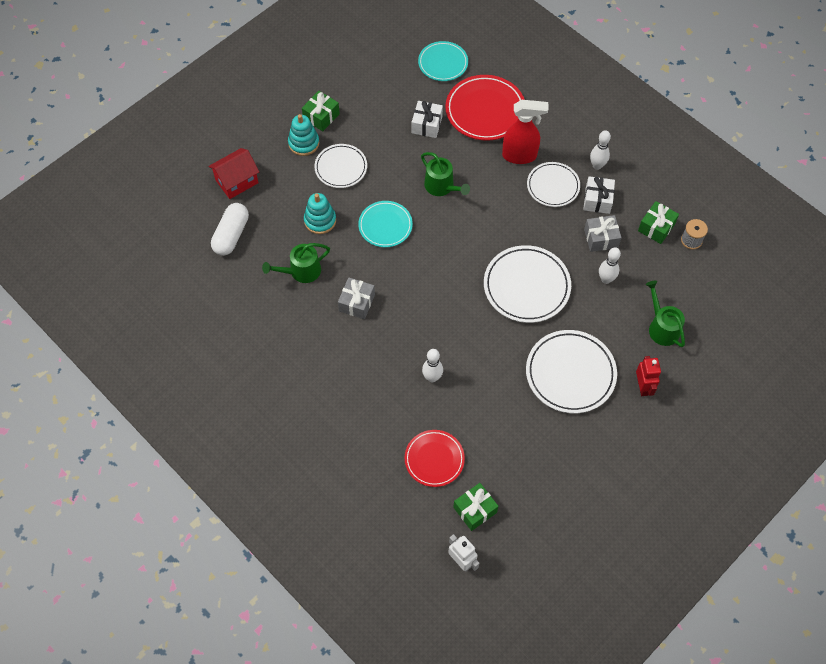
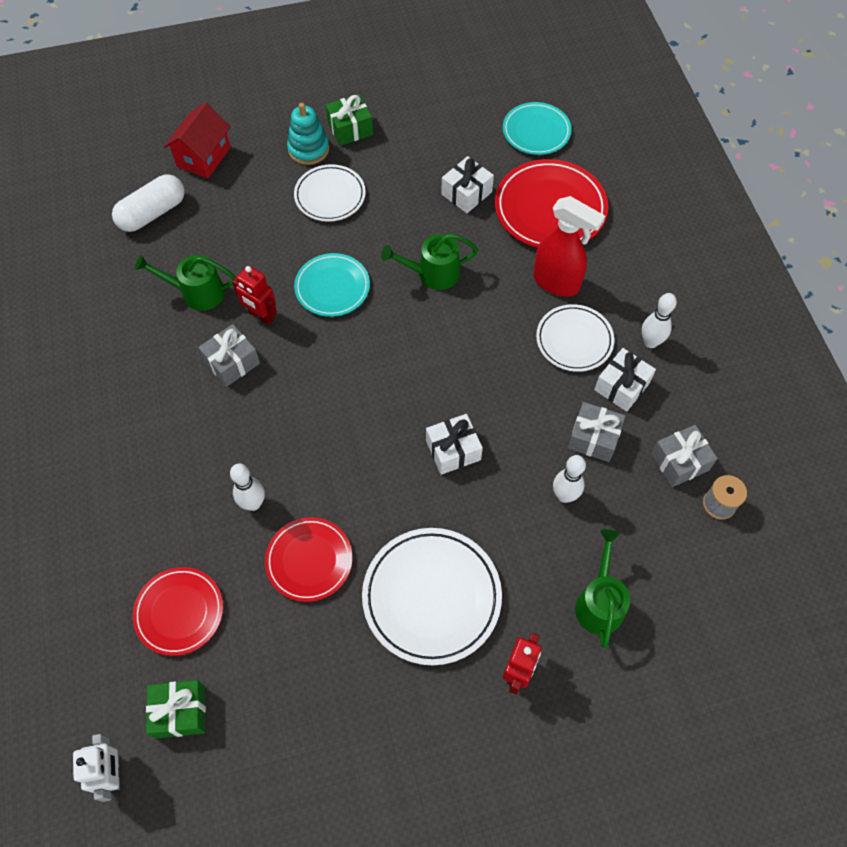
camera: 30 degrees right, 0 degrees up
red house [208,148,259,199] -> red house turned 60 degrees counterclockwise [164,103,231,178]
turquoise stacking toy [304,193,336,234] -> none
green watering can [421,152,470,196] -> green watering can turned 90 degrees clockwise [381,233,478,290]
white plate [484,245,571,323] -> white gift [426,414,483,475]
green gift [638,201,679,244] -> grey gift [651,425,718,487]
none -> red robot [232,265,277,325]
none -> red plate [265,517,353,602]

